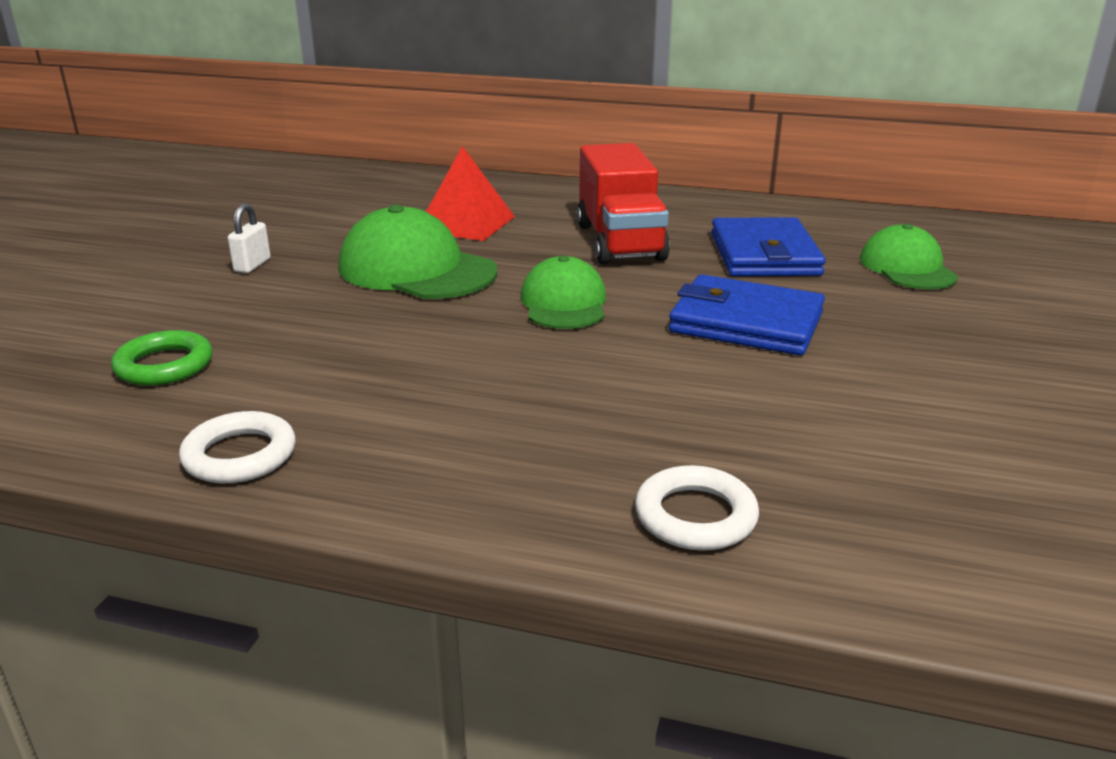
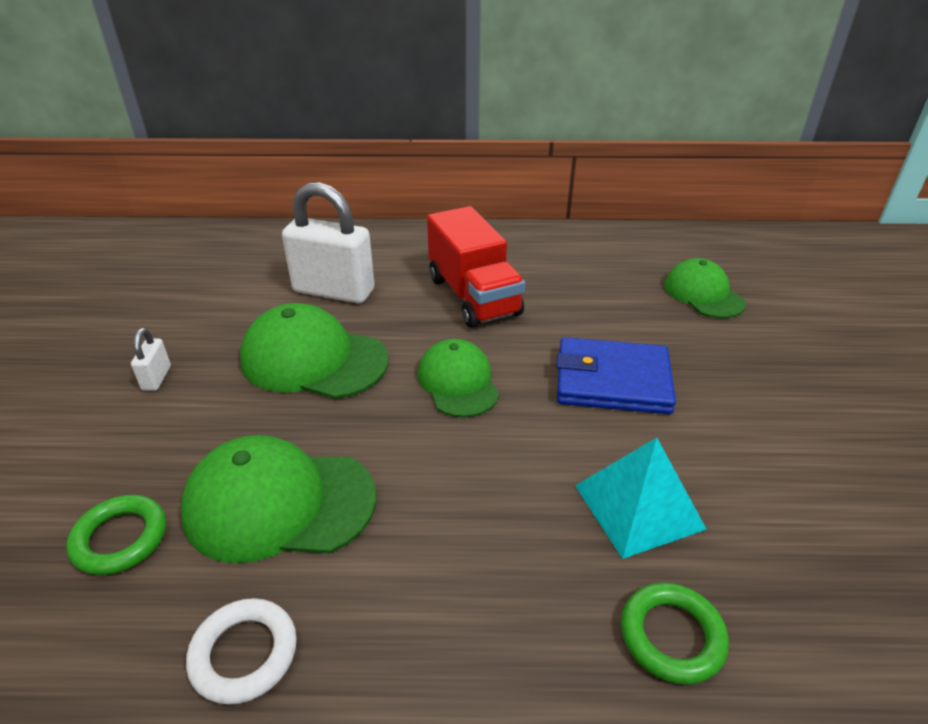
camera: 15 degrees left, 10 degrees up
red pyramid [426,146,515,241] -> white padlock [282,182,374,303]
white ring [635,465,759,551] -> green ring [621,582,729,685]
blue wallet [711,217,826,276] -> none
none -> green cap [180,435,376,563]
none -> turquoise pyramid [575,438,707,559]

